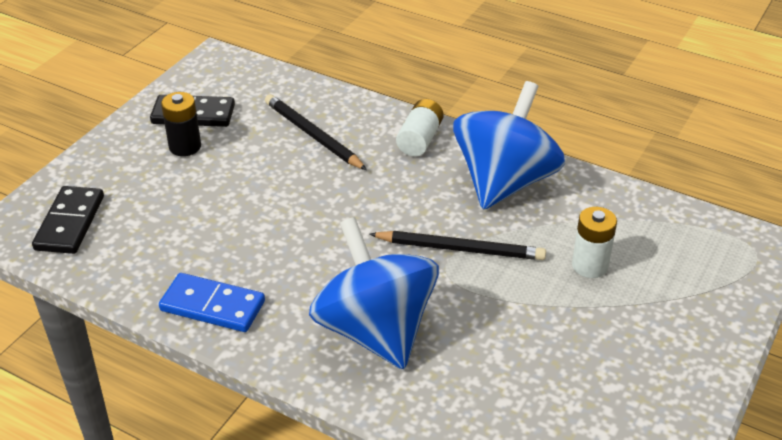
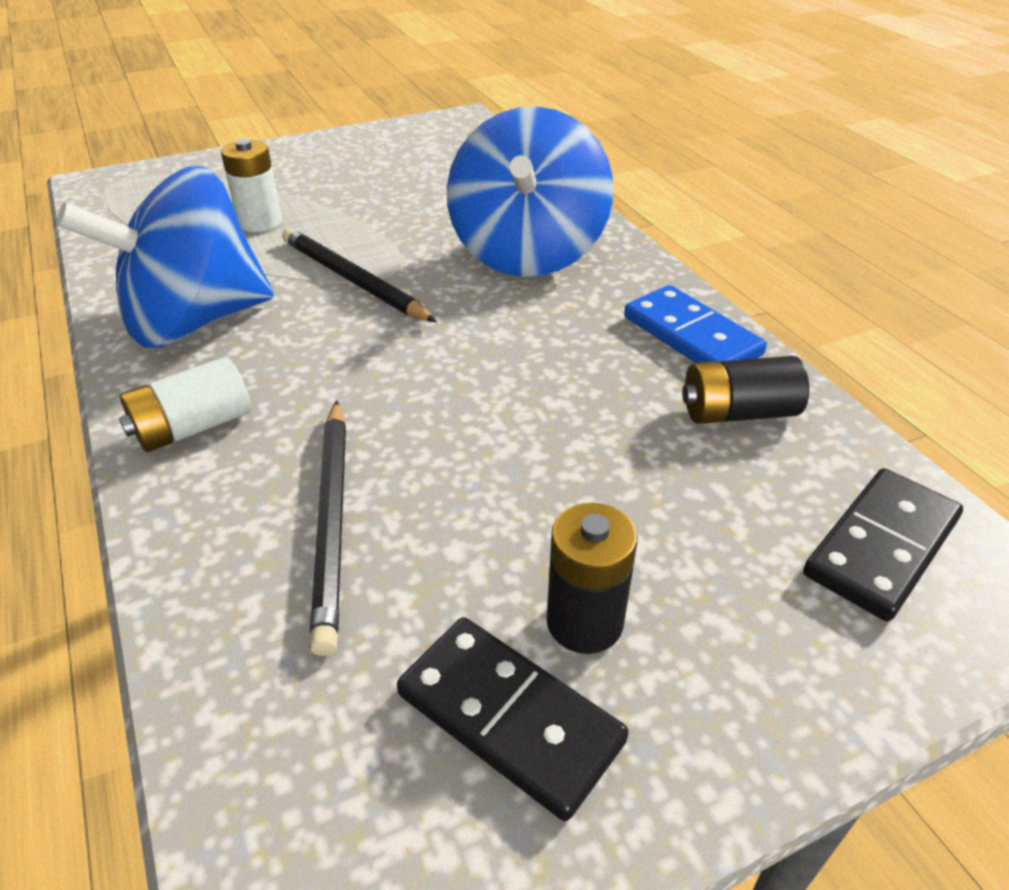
camera: 145 degrees left, 0 degrees up
none -> black battery [682,356,809,424]

